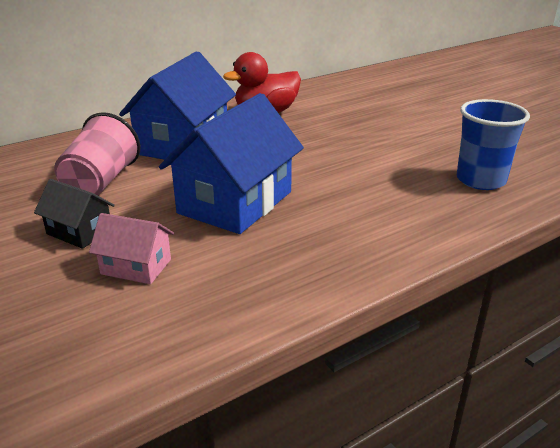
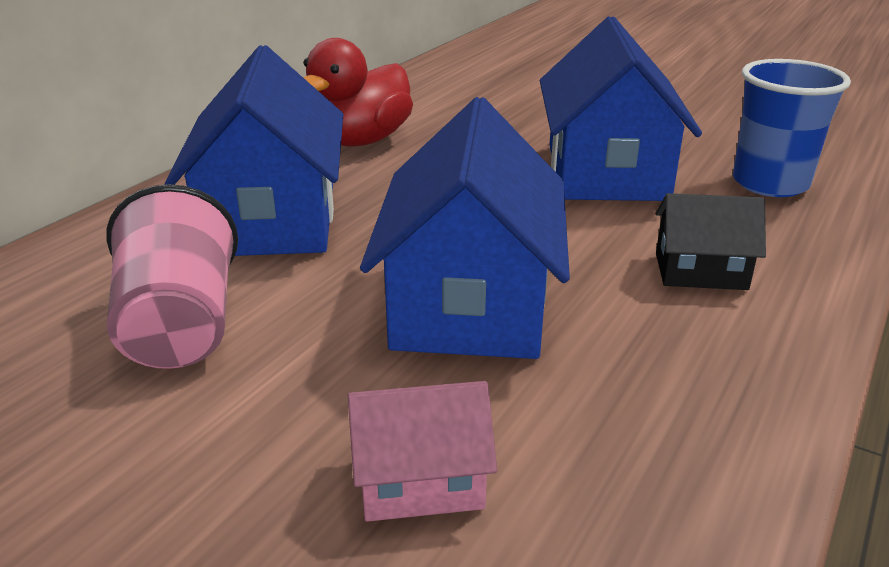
camera: 25 degrees left, 0 degrees up
black house [34,179,115,249] -> black house moved to [655,193,766,290]
none -> blue house [540,16,702,201]

